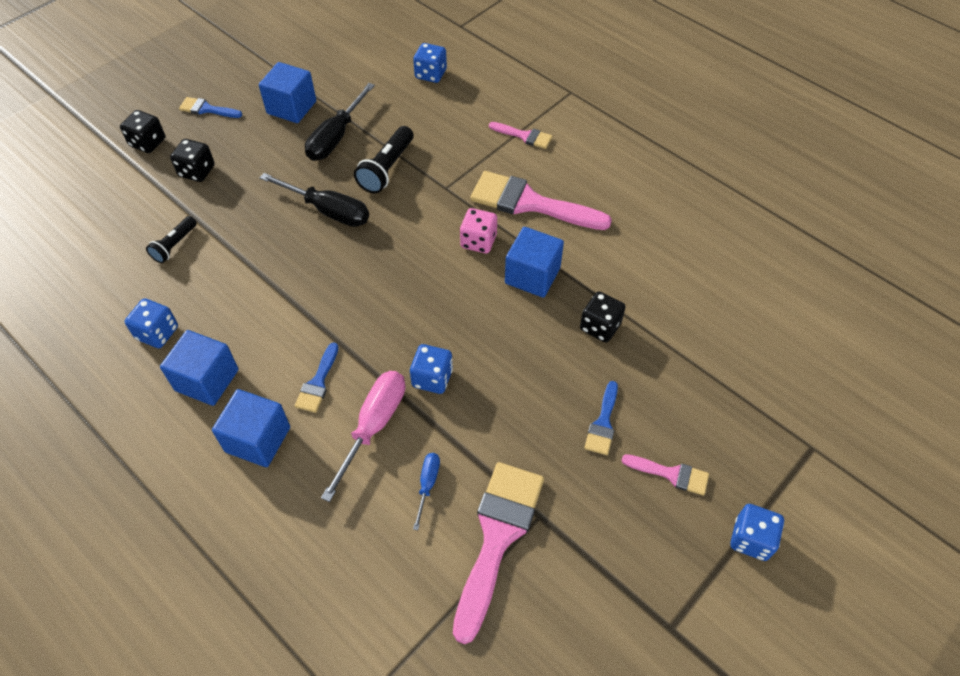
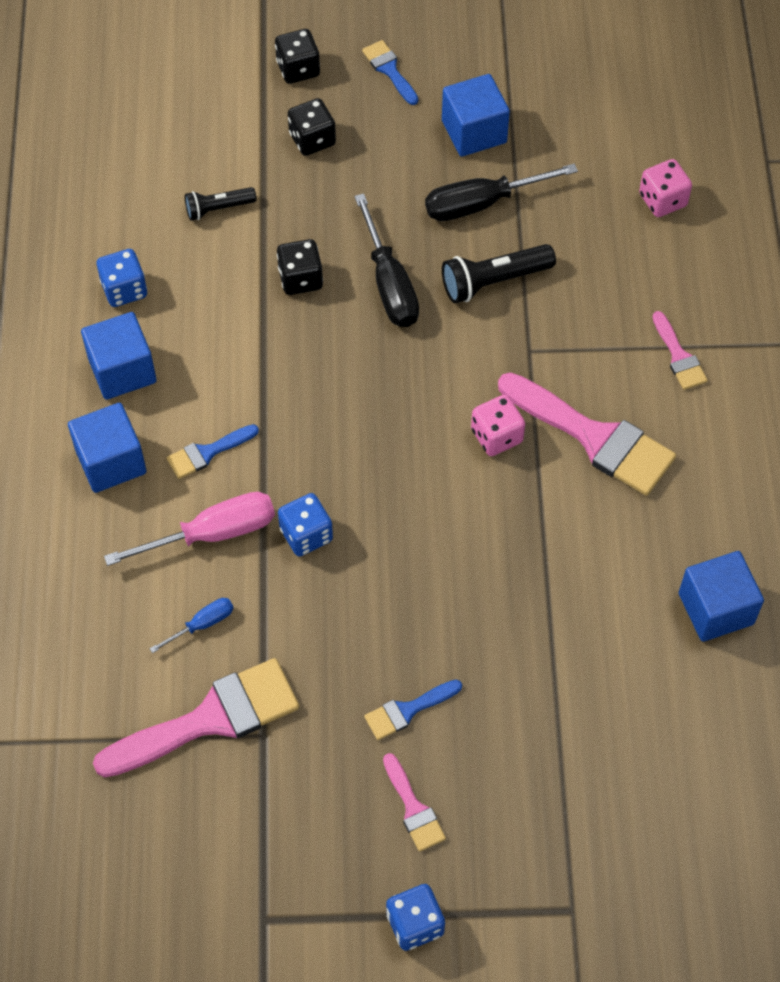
camera: 45 degrees right, 5 degrees up
blue dice [413,43,447,83] -> pink dice [639,159,692,217]
pink brush [470,171,612,230] -> pink brush turned 150 degrees clockwise [498,372,676,496]
blue cube [505,227,564,298] -> blue cube moved to [679,551,764,642]
black dice [580,291,626,342] -> black dice moved to [277,239,323,295]

